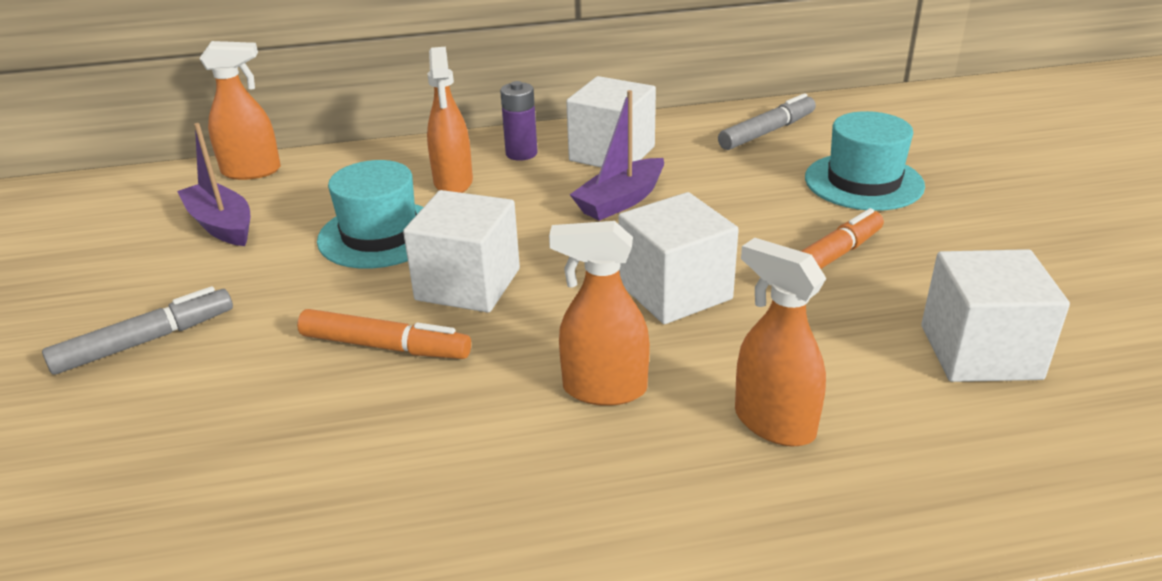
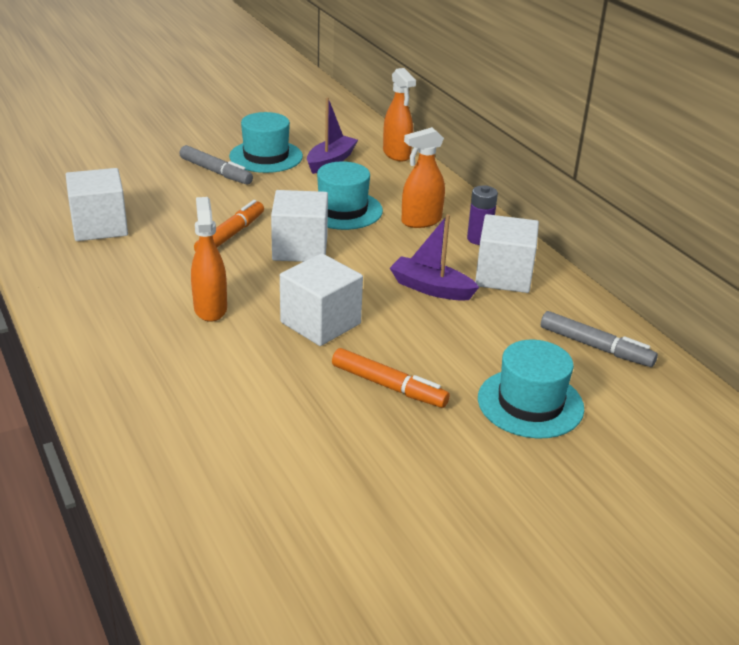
camera: 70 degrees right, 0 degrees up
orange marker [297,309,471,359] -> orange marker turned 150 degrees counterclockwise [194,200,264,252]
orange spray bottle [735,238,826,447] -> none
white cube [921,249,1070,382] -> white cube moved to [66,168,128,241]
none -> turquoise hat [229,112,303,173]

